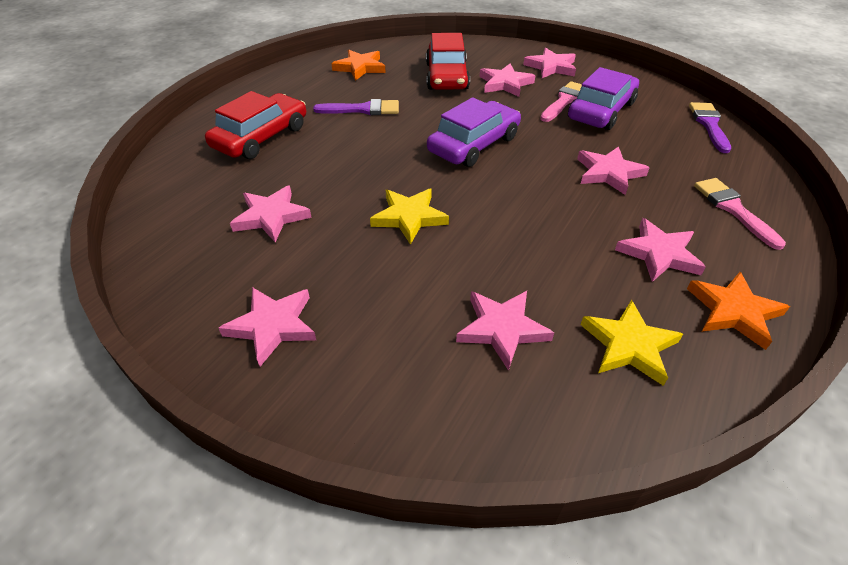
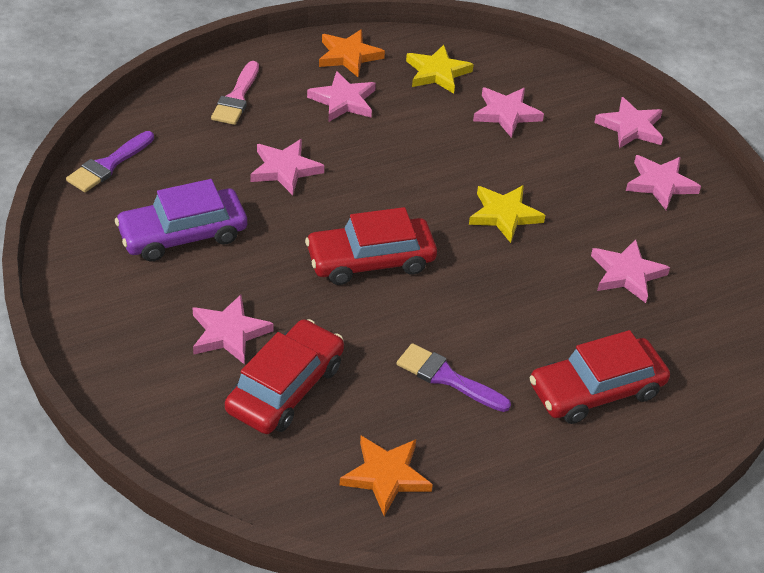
camera: 150 degrees left, 0 degrees up
purple car [427,97,521,167] -> red car [305,207,437,285]
pink star [523,48,576,78] -> pink star moved to [594,97,663,148]
pink brush [540,81,582,122] -> none

